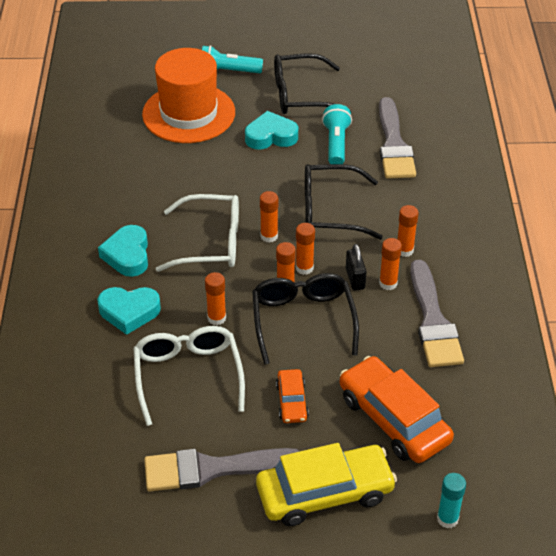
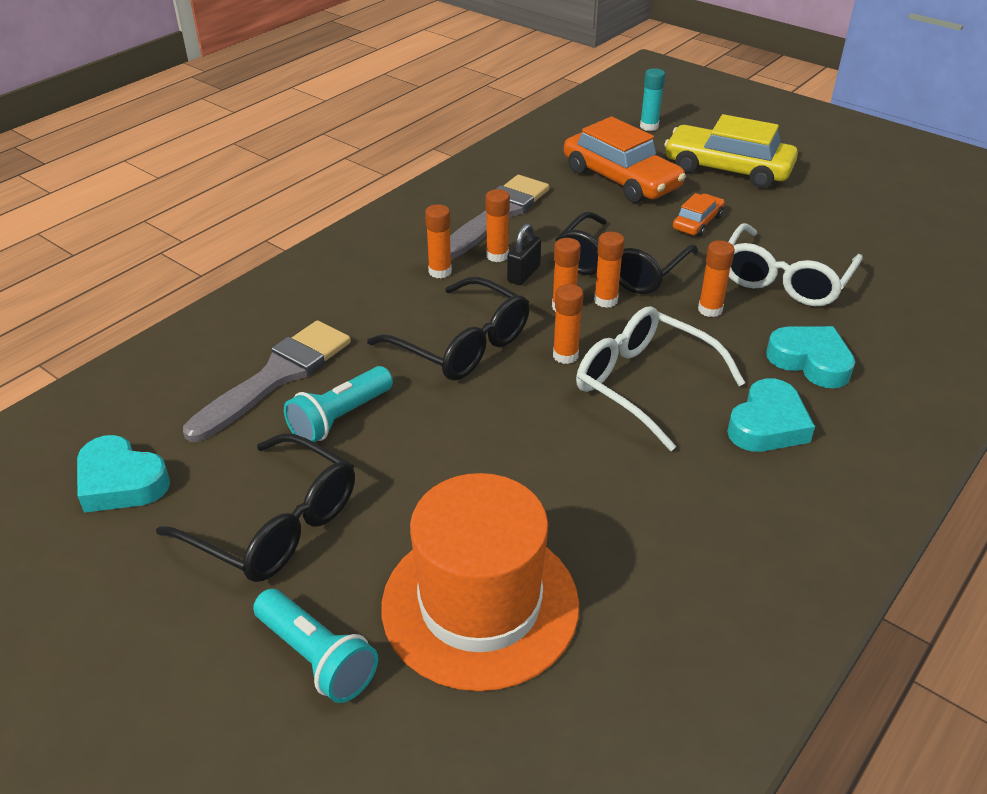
camera: 140 degrees left, 5 degrees down
grey brush [144,448,300,491] -> none
turquoise heart [245,111,298,150] -> turquoise heart moved to [77,435,170,513]
orange car [340,356,454,463] -> orange car turned 45 degrees counterclockwise [564,116,686,203]

